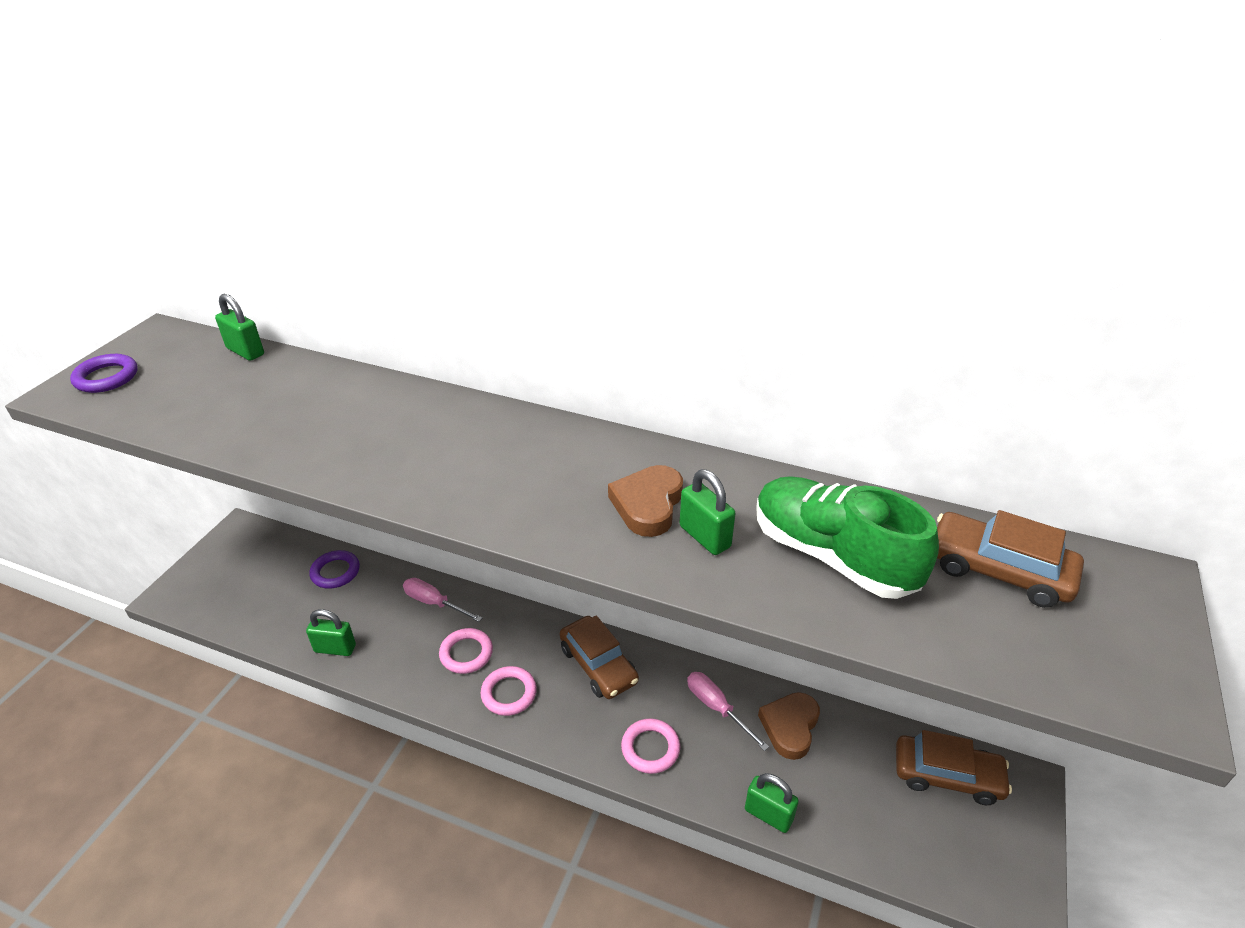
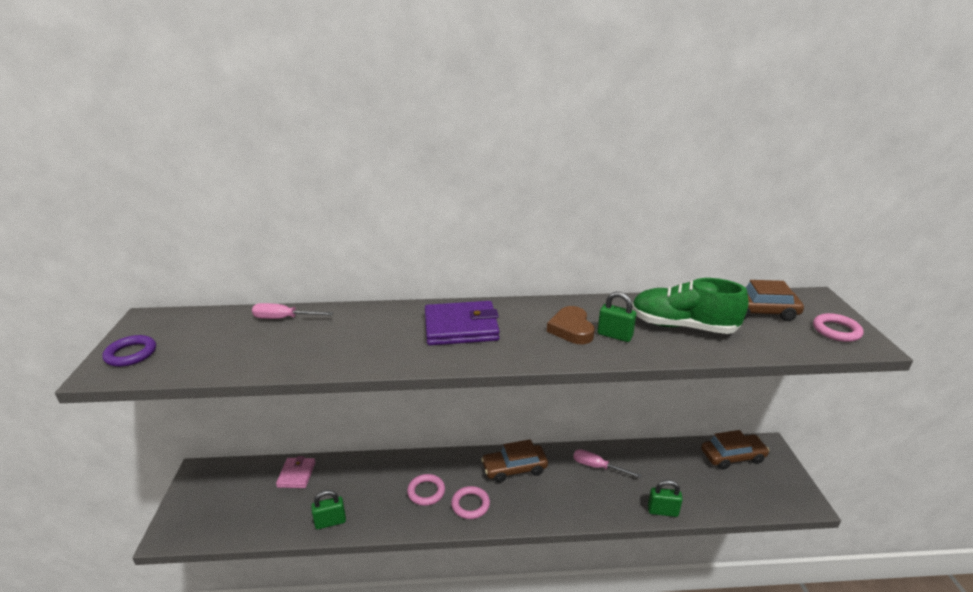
camera: 25 degrees left, 10 degrees down
green padlock [215,294,264,361] -> none
purple ring [309,550,360,589] -> pink wallet [276,456,316,488]
pink screwdriver [403,578,482,622] -> pink screwdriver moved to [252,303,333,319]
brown car [560,615,639,699] -> brown car turned 135 degrees clockwise [481,439,548,483]
pink ring [621,718,680,774] -> pink ring moved to [813,313,863,342]
brown heart [758,692,820,760] -> none
none -> purple wallet [425,301,500,345]

